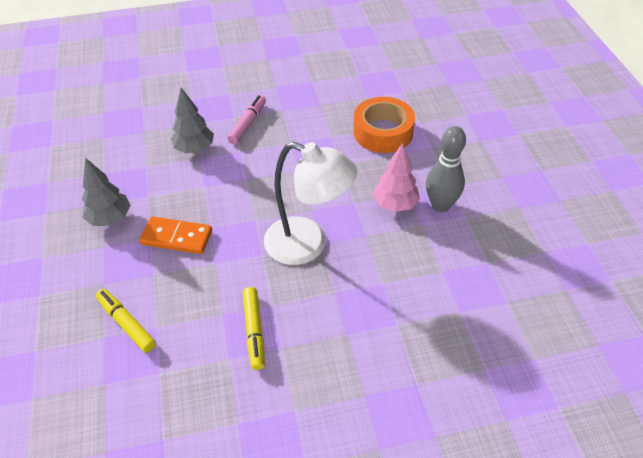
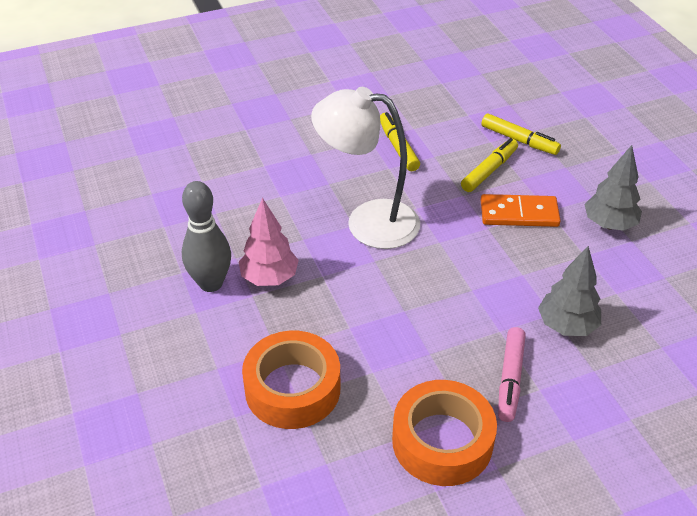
camera: 170 degrees right, 5 degrees down
none -> orange tape [392,380,497,486]
none -> yellow marker [461,138,518,192]

